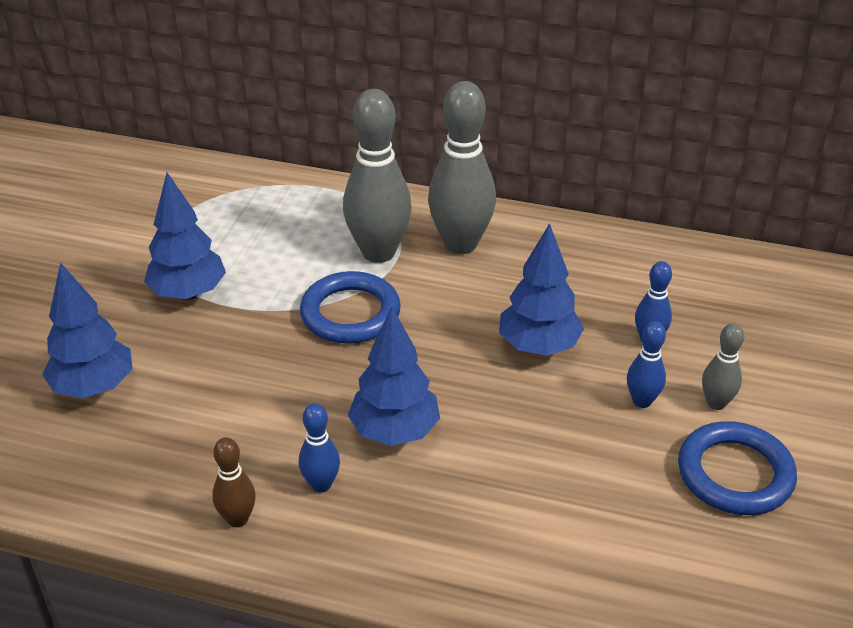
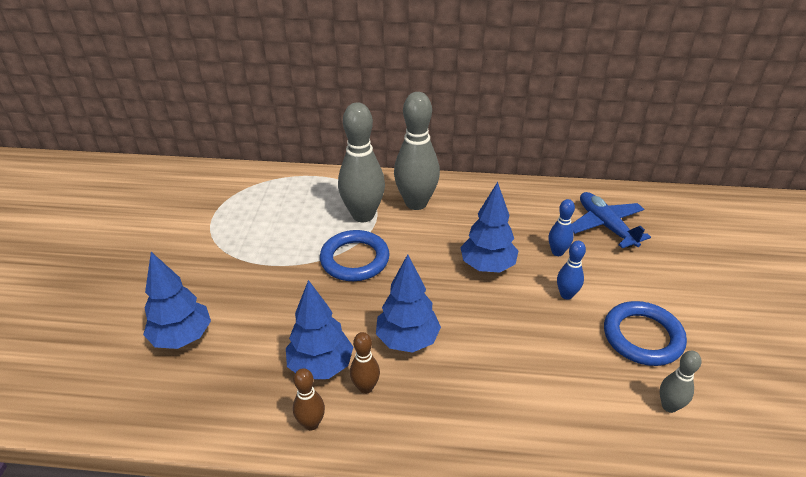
camera: 10 degrees left, 0 degrees up
blue tree [144,172,226,300] -> blue tree moved to [286,280,353,379]
blue bowling pin [299,403,340,493] -> brown bowling pin [350,332,380,394]
grey bowling pin [702,323,744,410] -> grey bowling pin moved to [660,351,701,413]
none -> blue plane [572,192,651,248]

